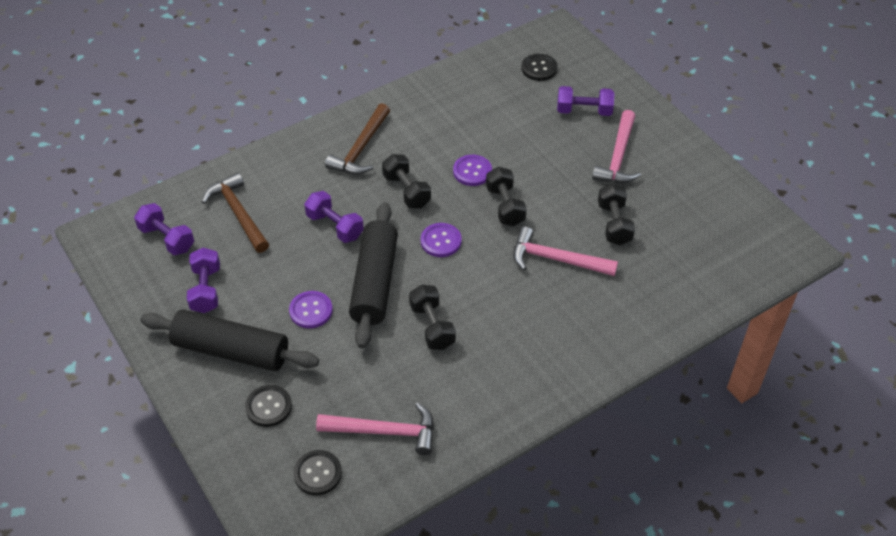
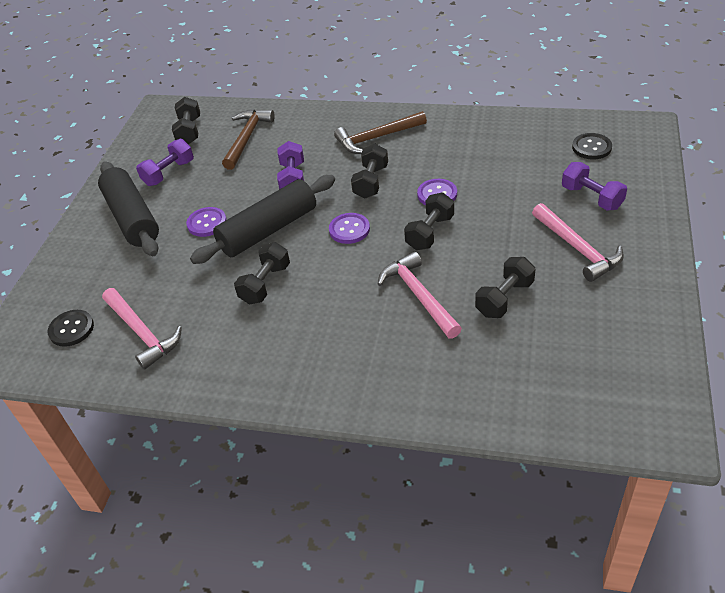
camera: 50 degrees right, 5 degrees down
purple dumbbell [134,203,194,255] -> black dumbbell [172,97,200,145]
black button [245,385,292,427] -> none
pink hammer [592,110,641,183] -> pink hammer turned 90 degrees counterclockwise [532,203,624,282]

